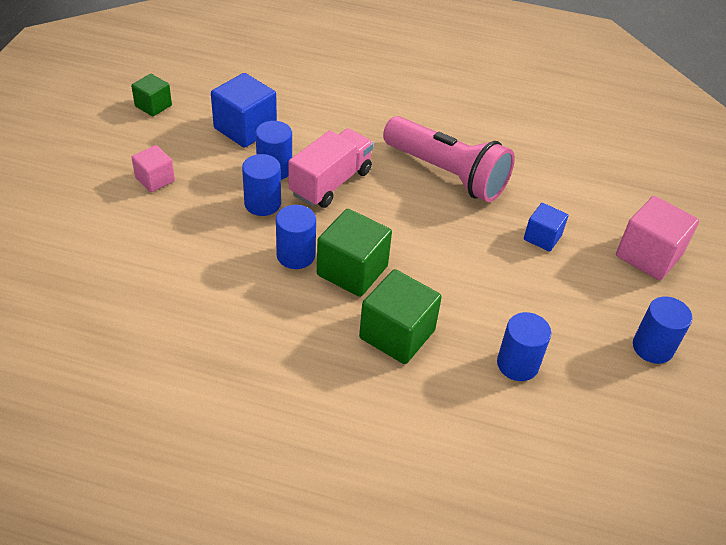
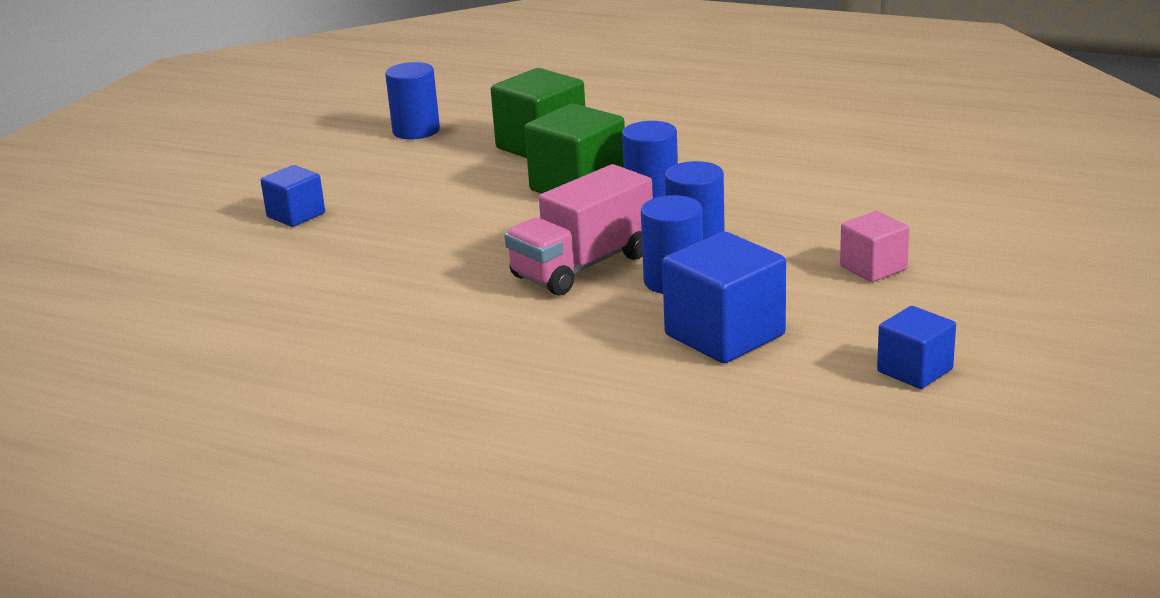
camera: 165 degrees left, 20 degrees down
green cube [131,74,172,117] -> blue cube [877,306,956,389]
pink flashlight [383,116,515,202] -> none
pink cube [616,196,699,280] -> none
blue cylinder [633,296,693,364] -> none

